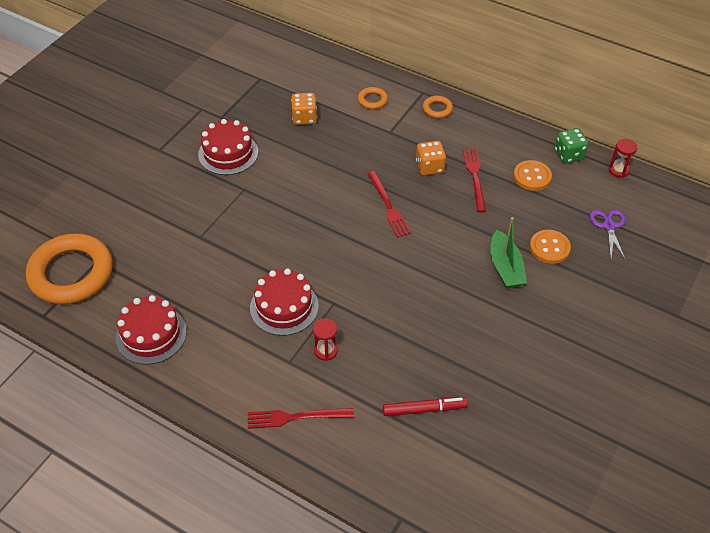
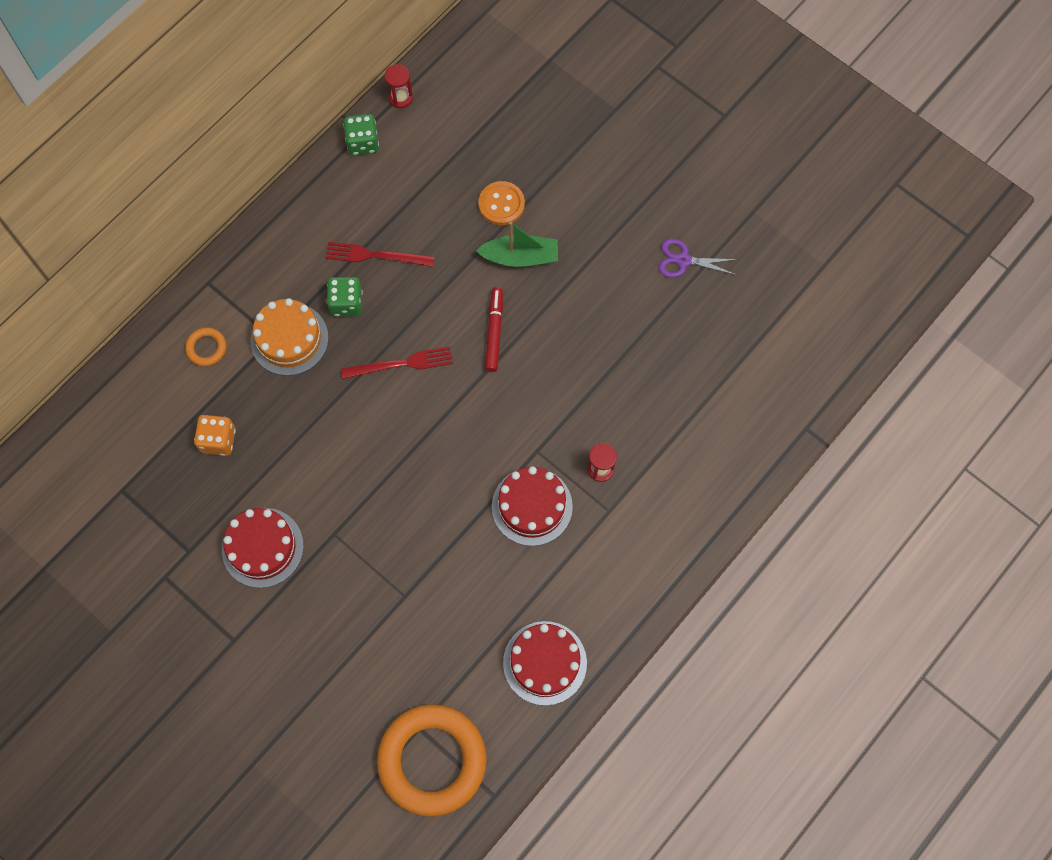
camera: 80 degrees left, 20 degrees up
red fork [248,408,354,429] -> none
red marker [383,397,468,416] -> red marker moved to [485,287,503,372]
orange dice [416,141,446,175] -> green dice [327,277,363,317]
orange ring [423,96,453,118] -> none
orange button [513,160,552,191] -> none
purple scissors [590,210,626,261] -> purple scissors moved to [658,239,738,278]
none -> orange cake [250,298,329,376]

